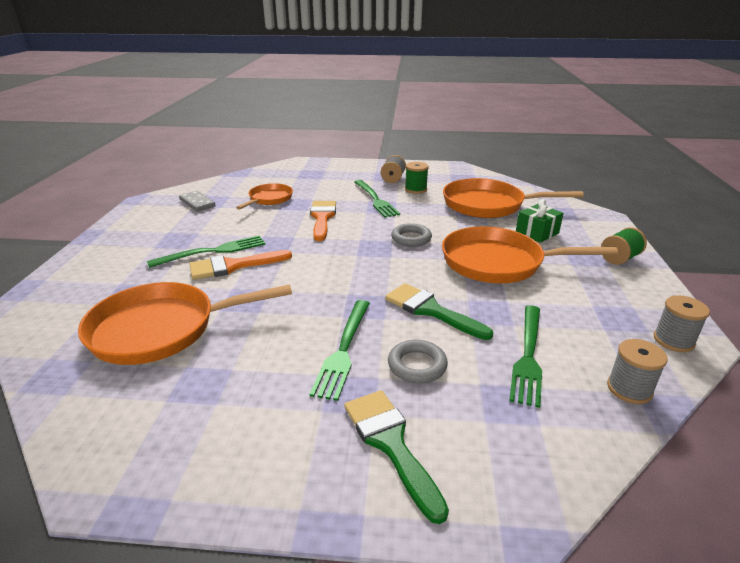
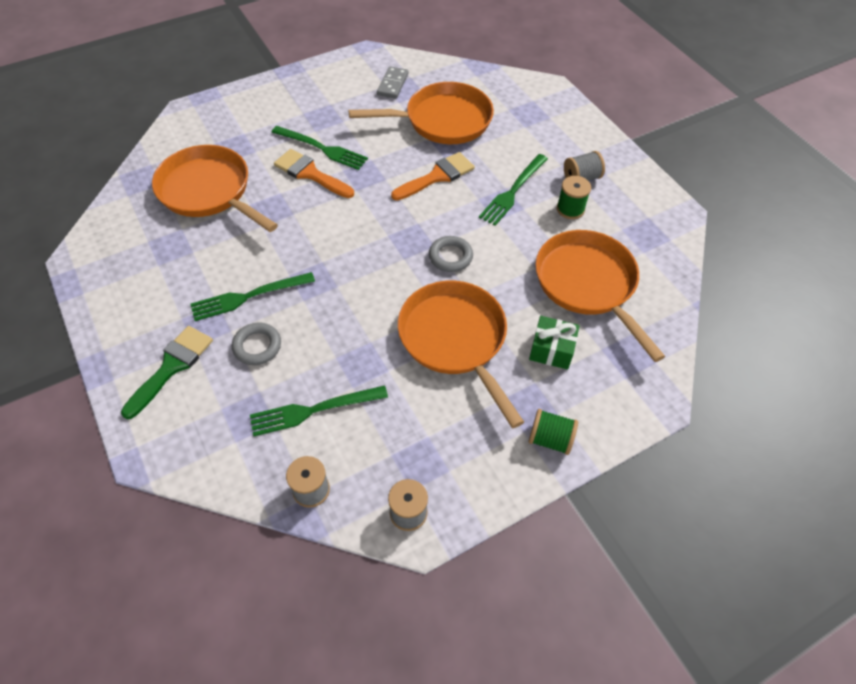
camera: 55 degrees right, 25 degrees up
orange pan [236,183,293,210] -> orange pan [349,82,494,144], size x1.77
green brush [385,283,493,340] -> none

